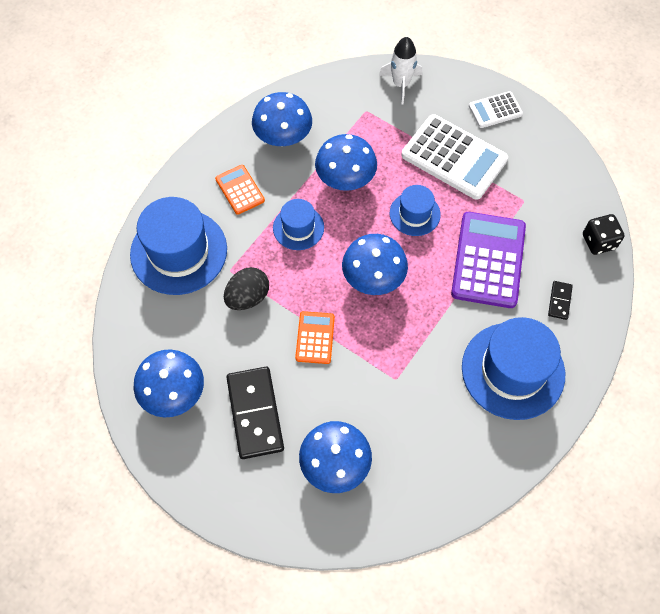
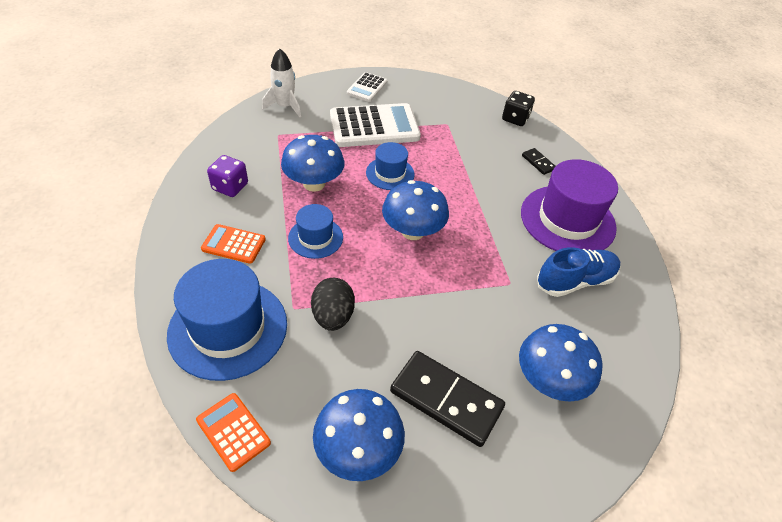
camera: 50 degrees left, 15 degrees down
blue mushroom [252,92,312,146] -> purple dice [207,155,248,197]
orange calculator [295,311,335,364] -> orange calculator moved to [196,393,271,472]
purple calculator [451,212,526,308] -> none
blue hat [462,317,565,420] -> purple hat [521,159,618,251]
none -> blue shoe [537,247,620,297]

